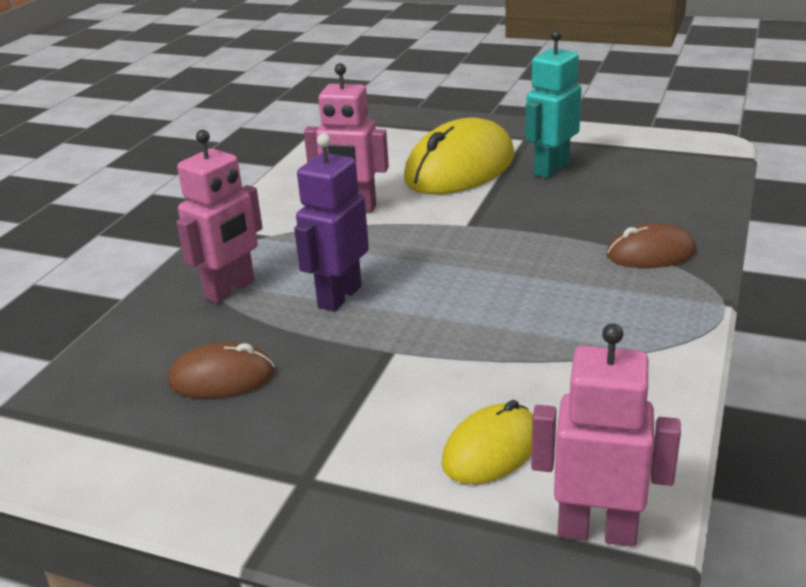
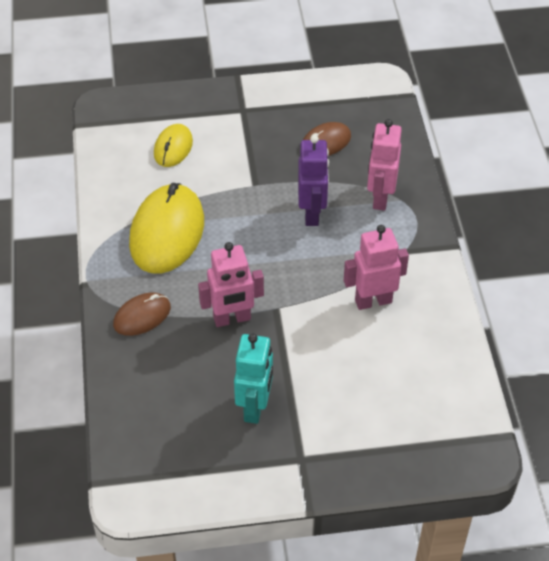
camera: 150 degrees right, 20 degrees up
yellow mouse [404,118,515,194] -> yellow mouse moved to [129,183,204,274]
pink robot [531,323,681,547] -> pink robot moved to [198,242,264,327]

